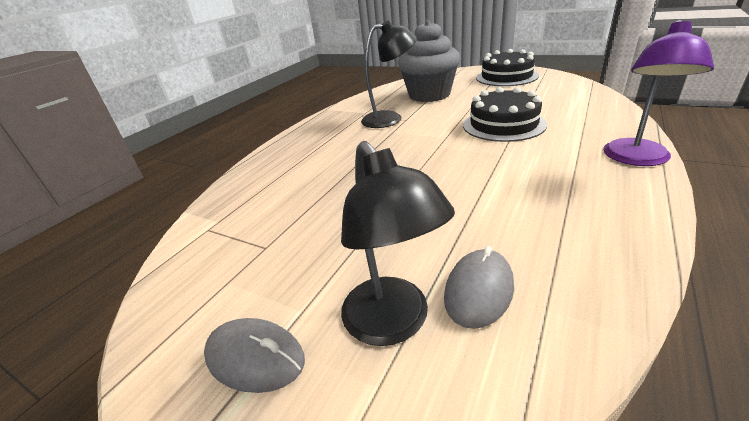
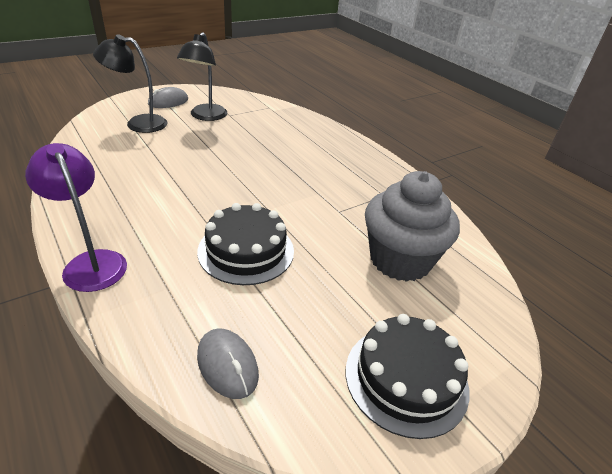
camera: 110 degrees right, 5 degrees up
black lamp [361,20,417,128] -> black lamp moved to [177,32,227,121]
grey mouse [444,246,514,329] -> grey mouse moved to [197,328,259,399]

